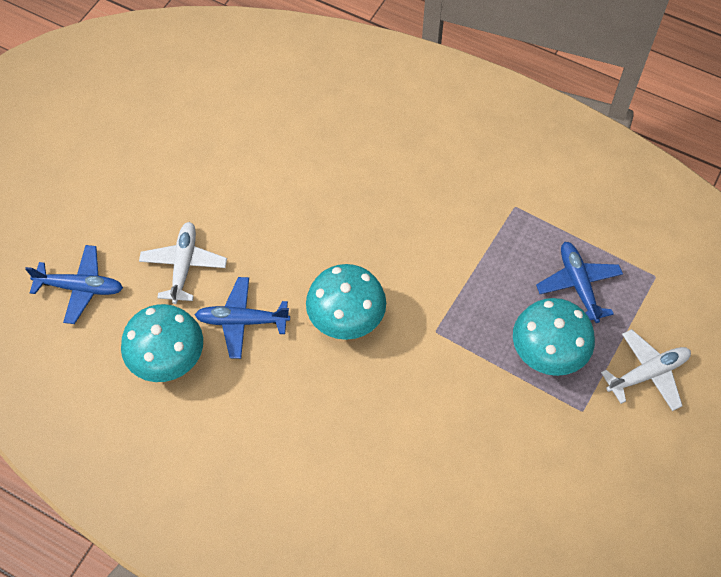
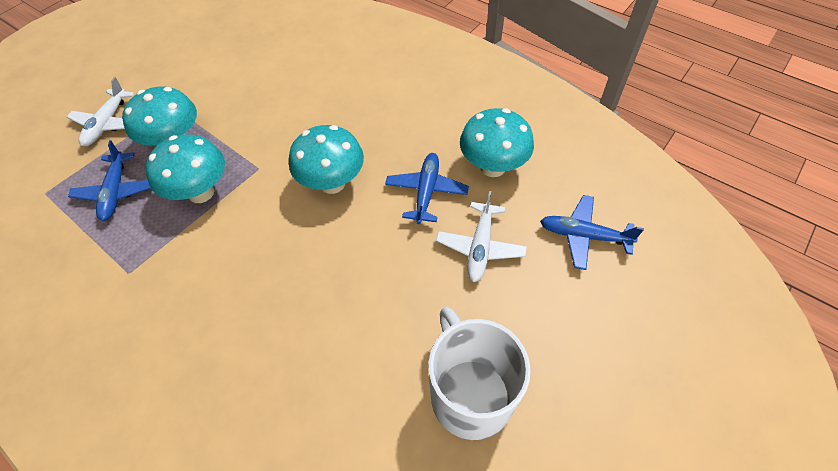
camera: 170 degrees left, 5 degrees down
blue plane [195,277,290,359] -> blue plane turned 90 degrees counterclockwise [385,153,469,224]
white plane [601,329,691,411] -> white plane turned 60 degrees counterclockwise [67,77,135,146]
none -> turquoise mushroom [146,134,225,203]
none -> white mug [428,307,531,440]

